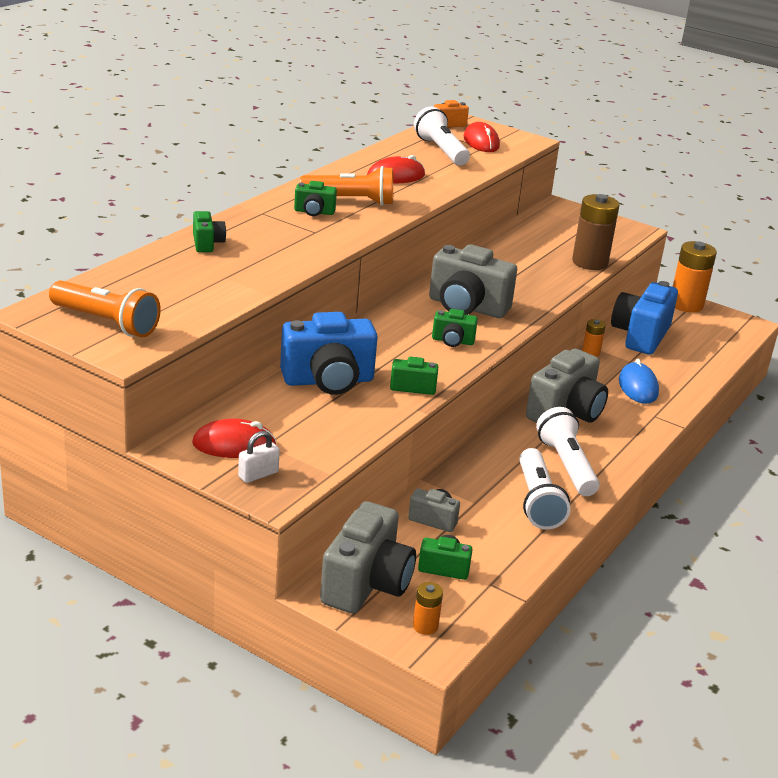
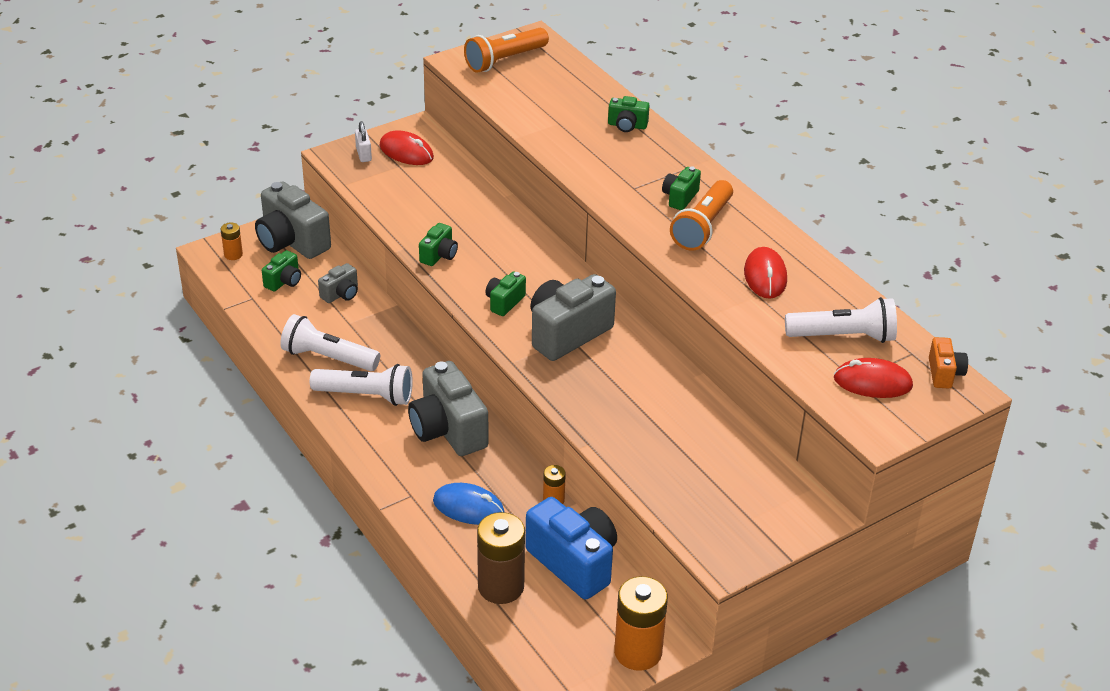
camera: 115 degrees right, 10 degrees up
red mouse [192,419,277,458] -> red mouse turned 75 degrees counterclockwise [379,130,434,165]
blue camera [280,312,378,395] -> none
brown battery [572,194,619,270] -> brown battery moved to [477,512,525,604]

